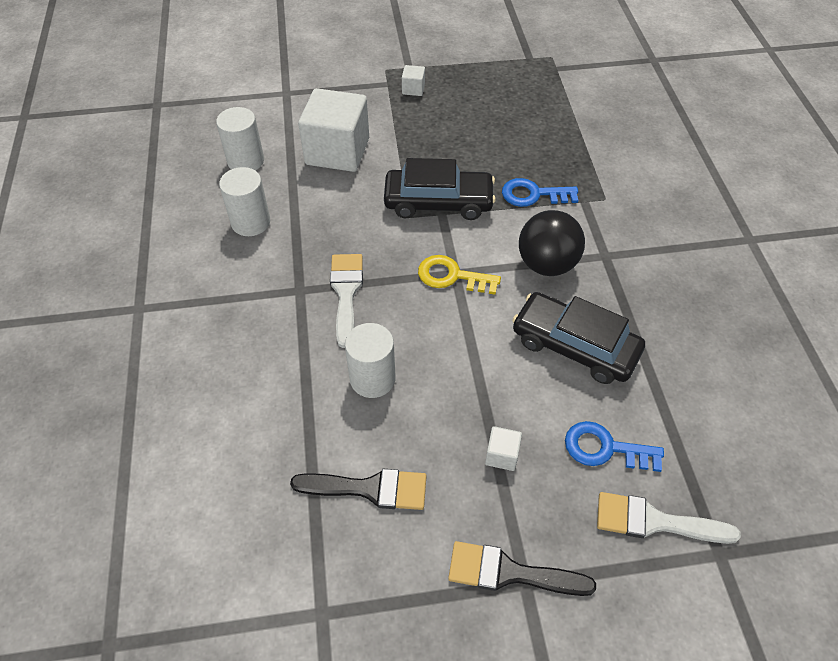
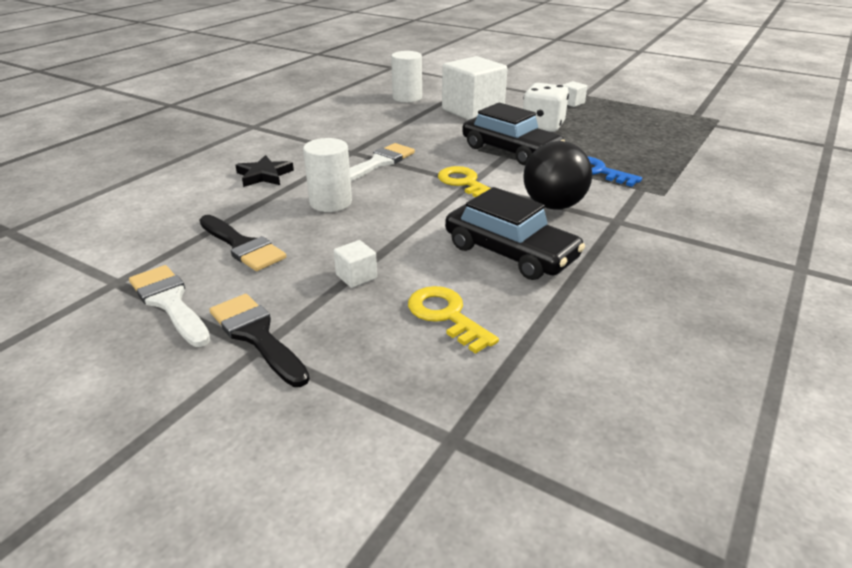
camera: 40 degrees right, 20 degrees down
white cylinder [219,167,270,236] -> none
black car [512,292,645,384] -> black car turned 150 degrees clockwise [445,187,585,280]
blue key [565,421,664,472] -> yellow key [408,286,499,354]
white brush [597,492,741,544] -> white brush moved to [129,265,211,347]
none -> black star [235,155,294,187]
none -> white dice [523,83,569,132]

